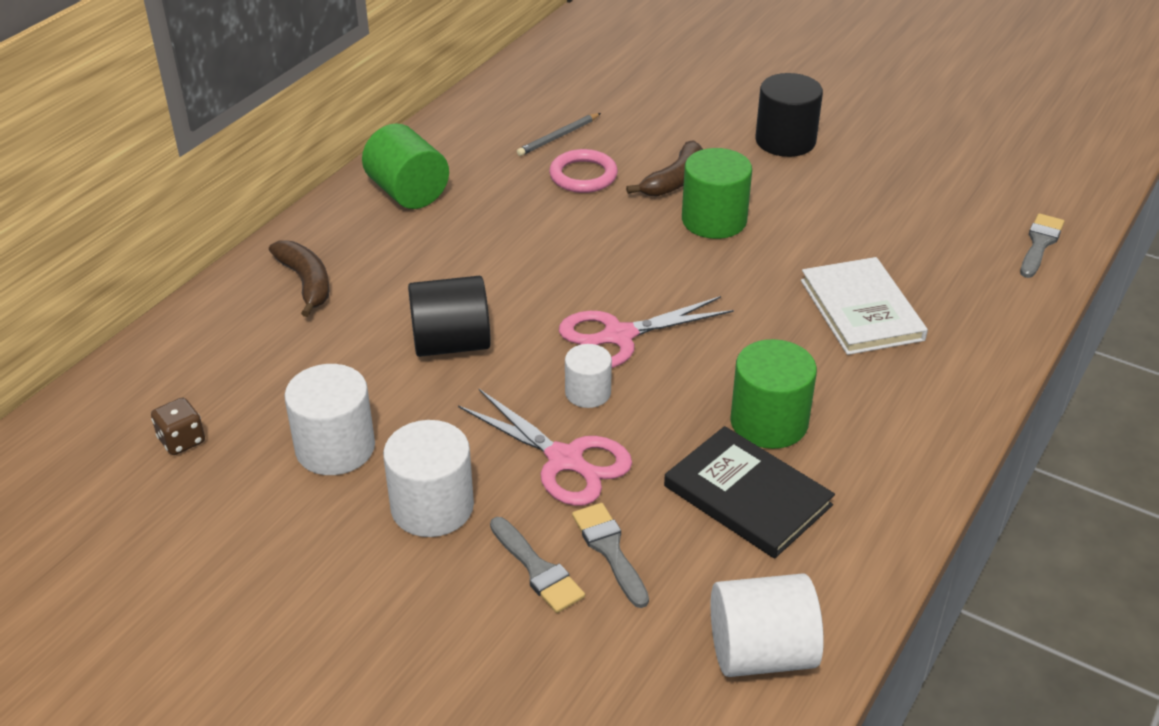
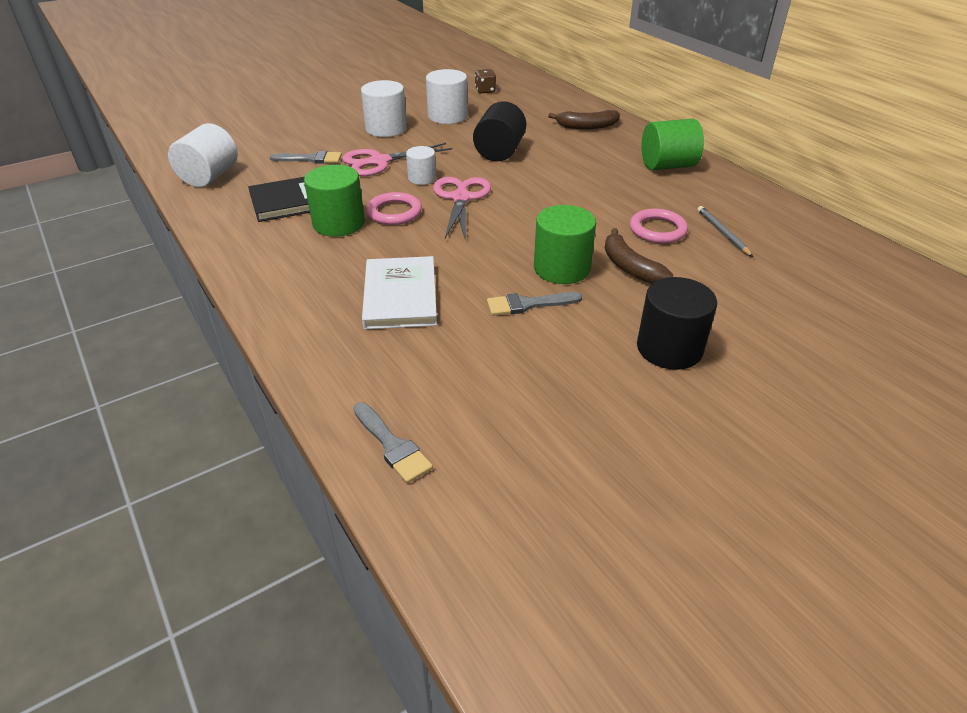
camera: 115 degrees right, 0 degrees up
grey brush [490,517,585,613] -> grey brush moved to [487,292,582,316]
white book [801,257,928,355] -> white book turned 75 degrees clockwise [362,256,437,329]
none -> pink ring [366,192,422,225]

